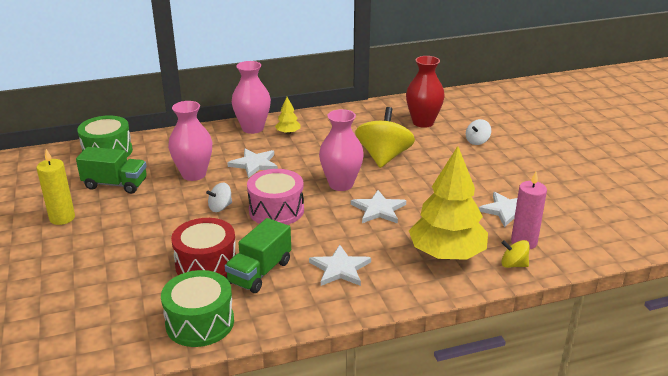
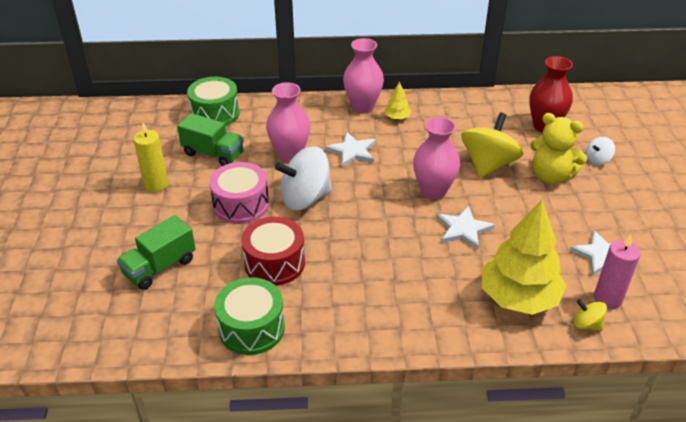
camera: 15 degrees right, 10 degrees up
white spinning top [206,182,232,212] -> white spinning top [275,146,332,210], size x2.12
green truck [225,218,291,293] -> green truck moved to [117,215,196,290]
pink drum [247,169,304,225] -> pink drum moved to [209,162,269,224]
white star [309,245,371,286] -> none
none -> yellow teddy bear [530,113,587,184]

